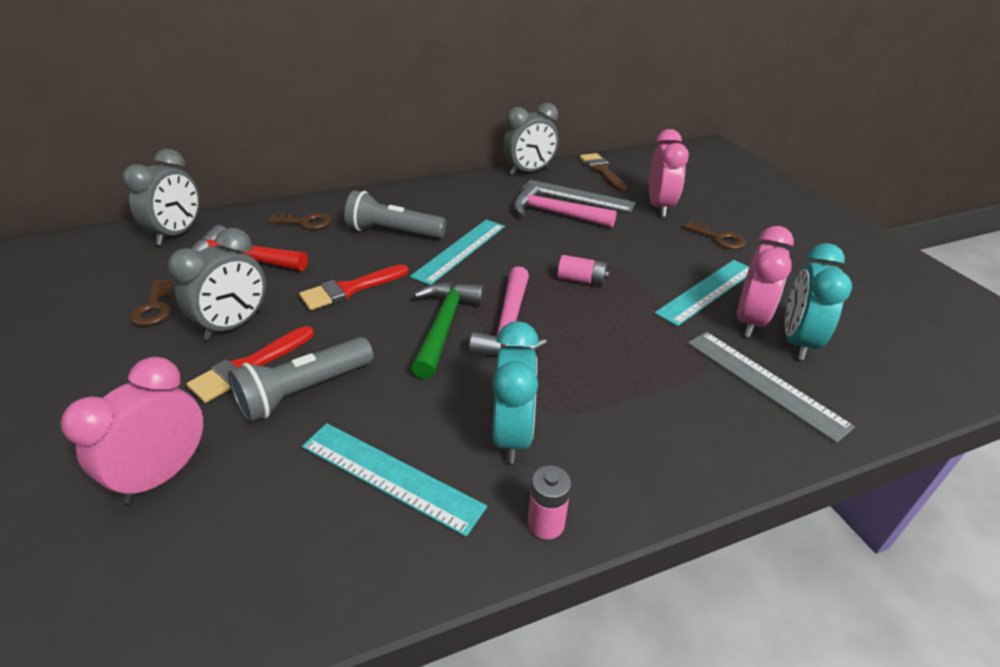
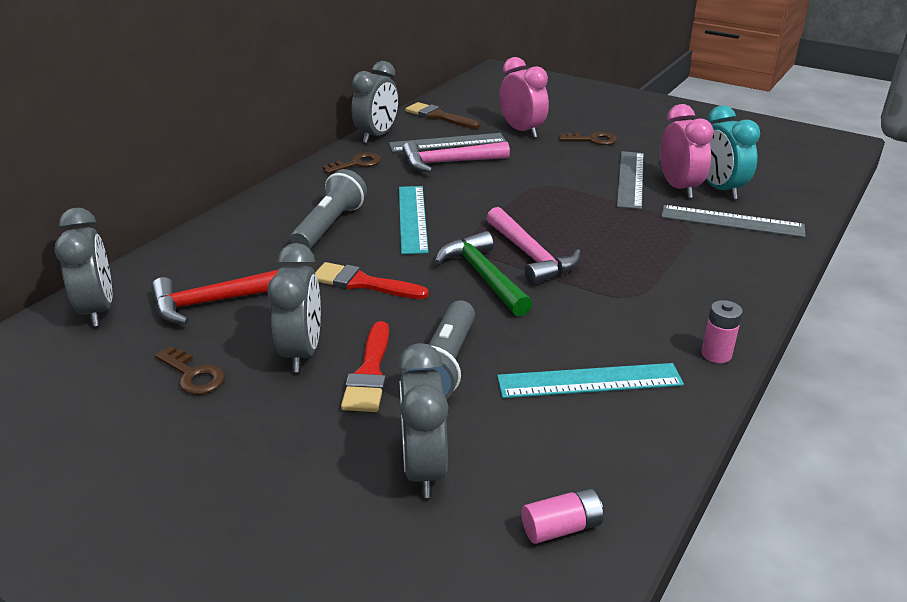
camera: 35 degrees left, 5 degrees down
pink clock [60,357,203,504] -> grey clock [398,343,449,498]
brown key [267,213,331,229] -> brown key moved to [322,152,381,174]
red brush [299,264,409,310] -> red brush turned 90 degrees clockwise [315,262,429,299]
grey flashlight [345,190,446,238] -> grey flashlight turned 135 degrees clockwise [291,169,367,249]
turquoise clock [492,321,539,464] -> none
pink battery [558,255,609,286] -> pink battery moved to [521,488,603,544]
turquoise ruler [655,260,749,326] -> grey ruler [617,151,644,209]

